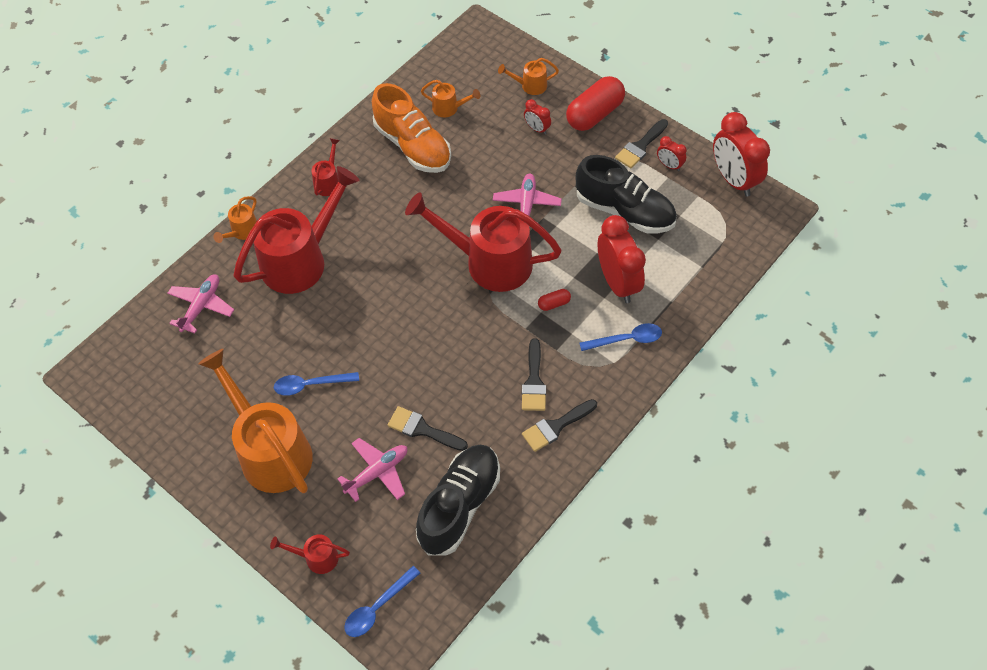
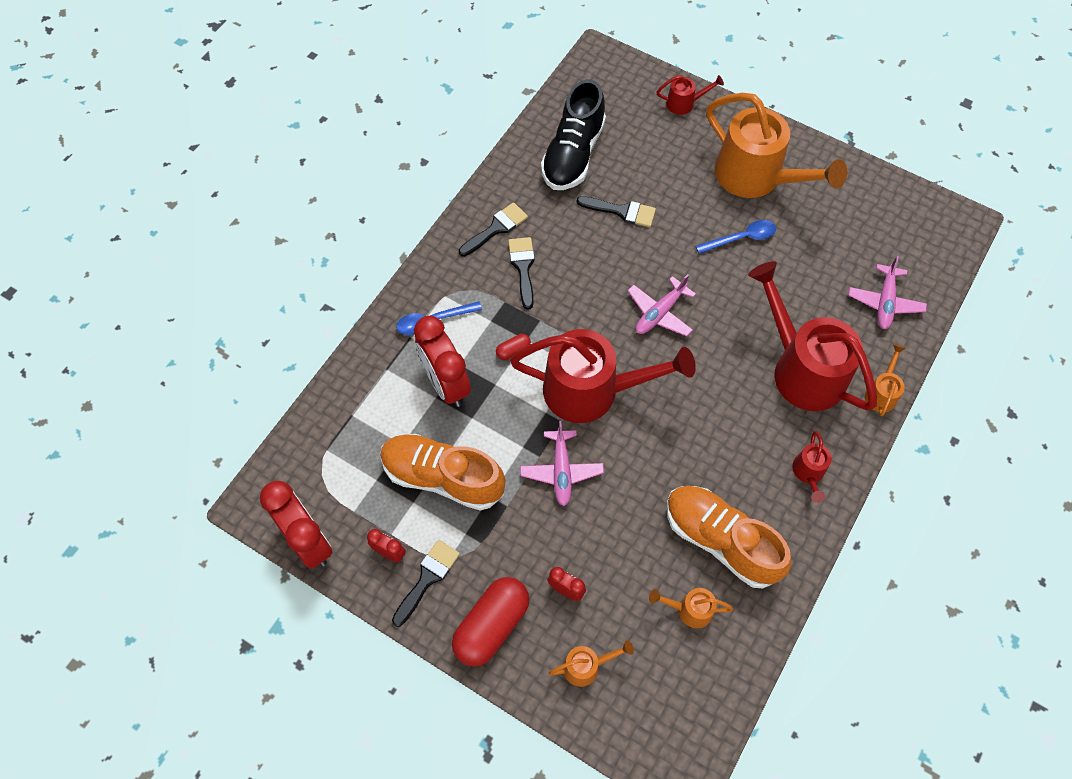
camera: 170 degrees right, 5 degrees up
red watering can [234,166,360,294] -> red watering can turned 105 degrees clockwise [748,261,877,411]
pink plane [337,438,407,502] -> pink plane moved to [627,274,696,337]
blue spoon [344,566,420,637] -> none
black shoe [575,155,677,234] -> orange shoe [380,434,506,510]

